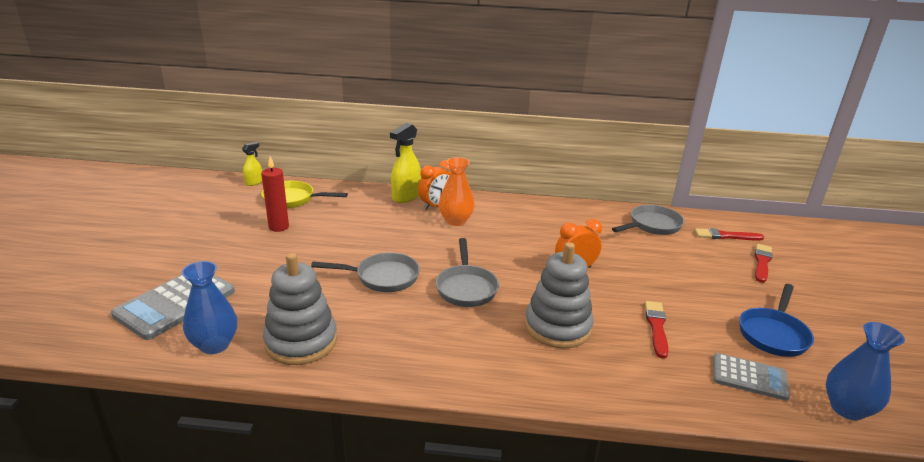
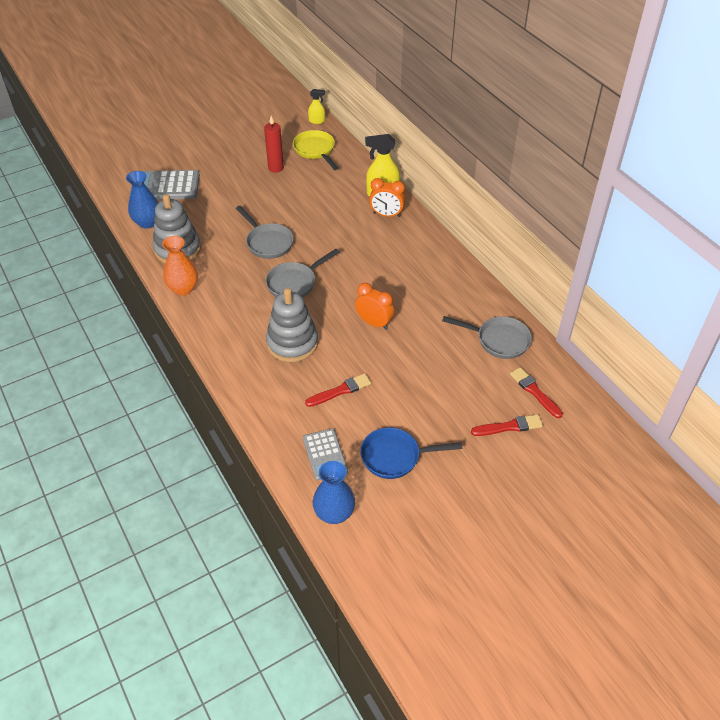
camera: 55 degrees right, 20 degrees up
orange vase [439,157,475,226] -> orange vase moved to [162,236,198,296]

